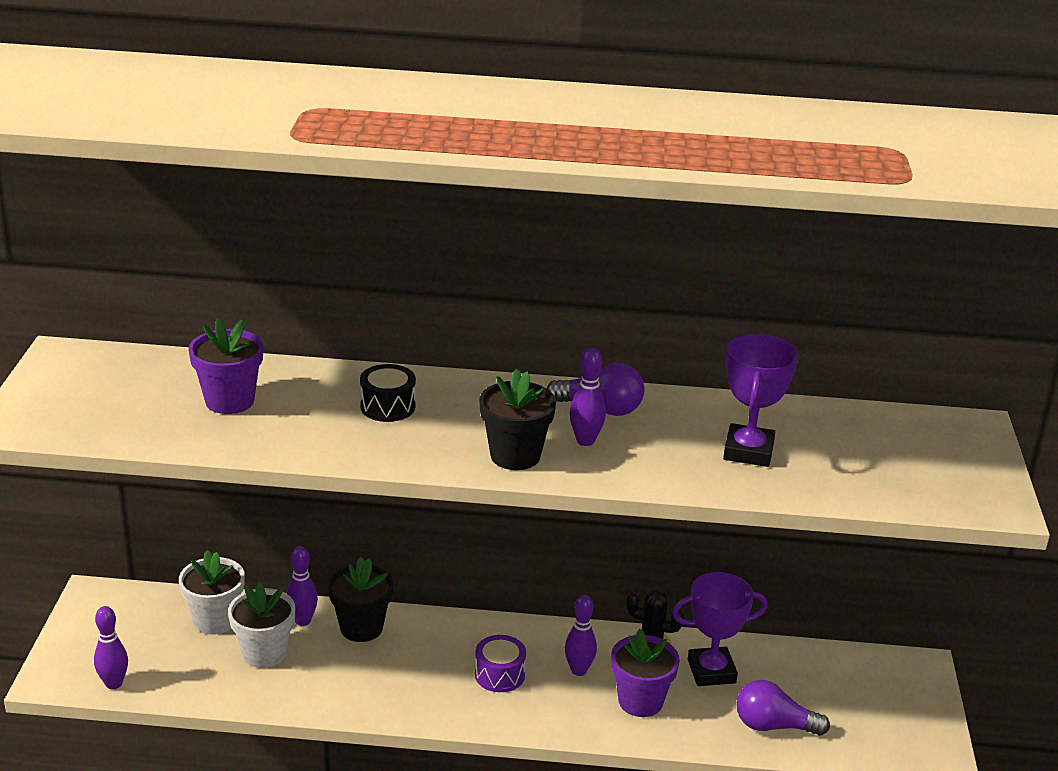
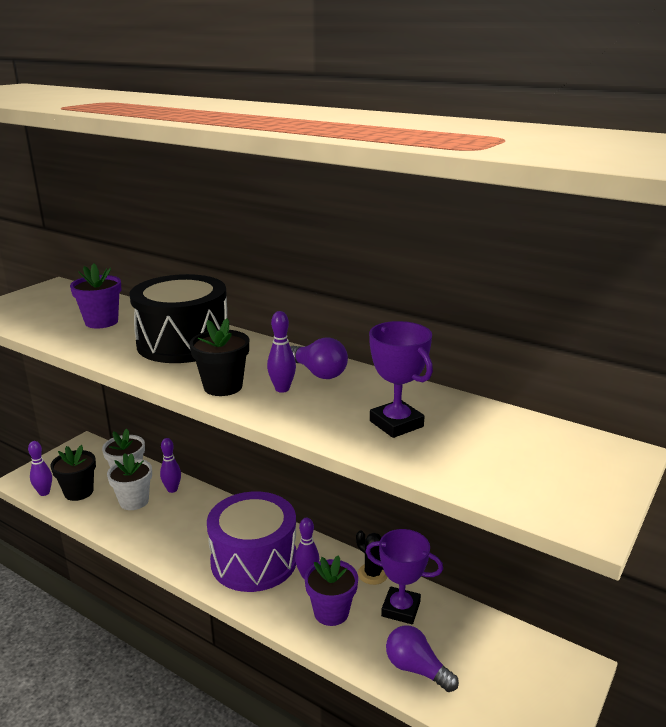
camera: 30 degrees right, 5 degrees down
black flower pot [328,557,393,642] -> black flower pot moved to [50,445,96,501]
black drum [360,364,416,422] -> black drum [130,274,227,363], size x2.36
purple drum [475,635,526,692] -> purple drum [207,491,297,592], size x2.36
purple trophy [723,334,798,467] -> purple trophy turned 75 degrees counterclockwise [369,321,433,438]

